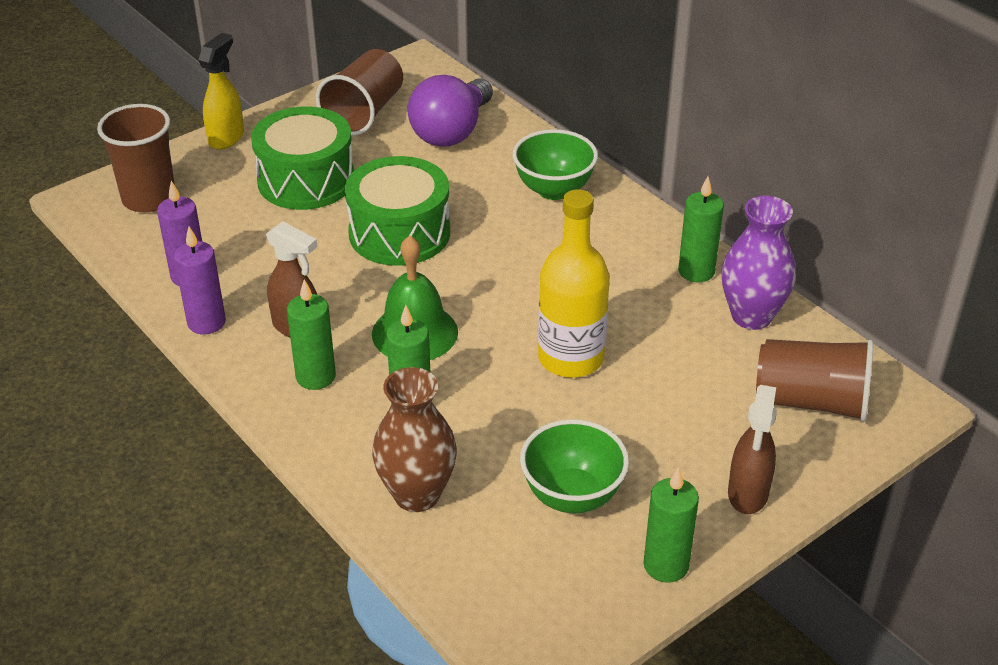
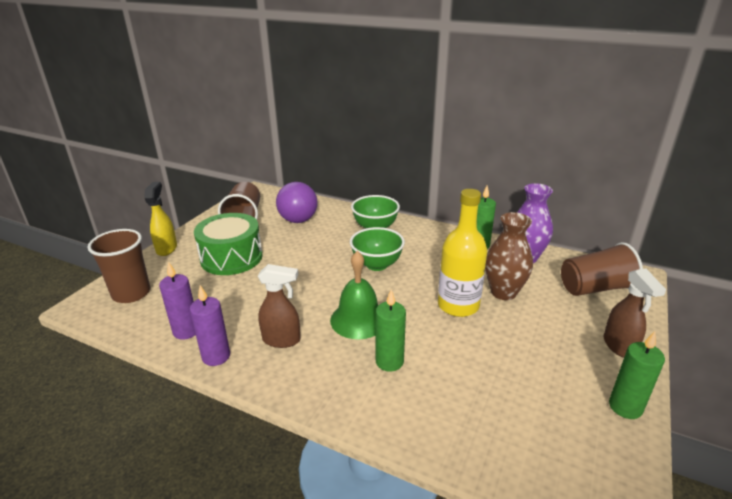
camera: 25 degrees left, 10 degrees down
green candle [287,279,336,390] -> none
green drum [345,156,450,266] -> none
brown vase [372,367,457,512] -> brown vase moved to [485,212,533,300]
green bowl [520,419,629,513] -> green bowl moved to [350,227,405,271]

